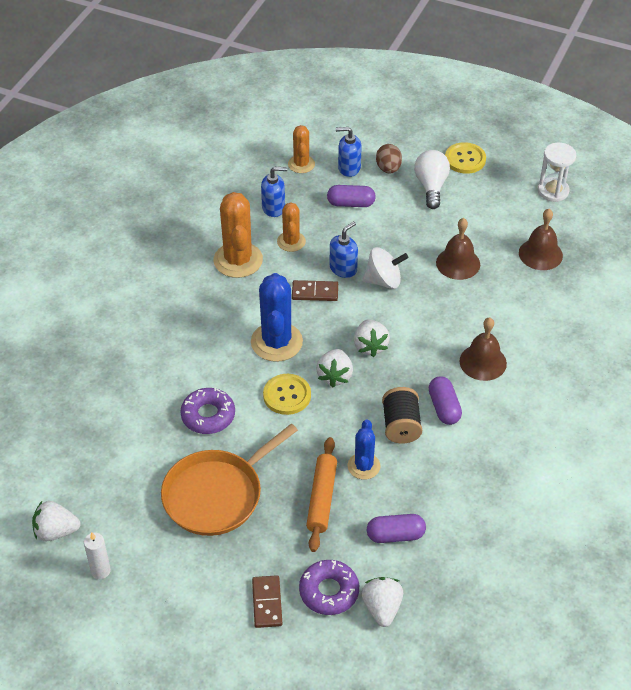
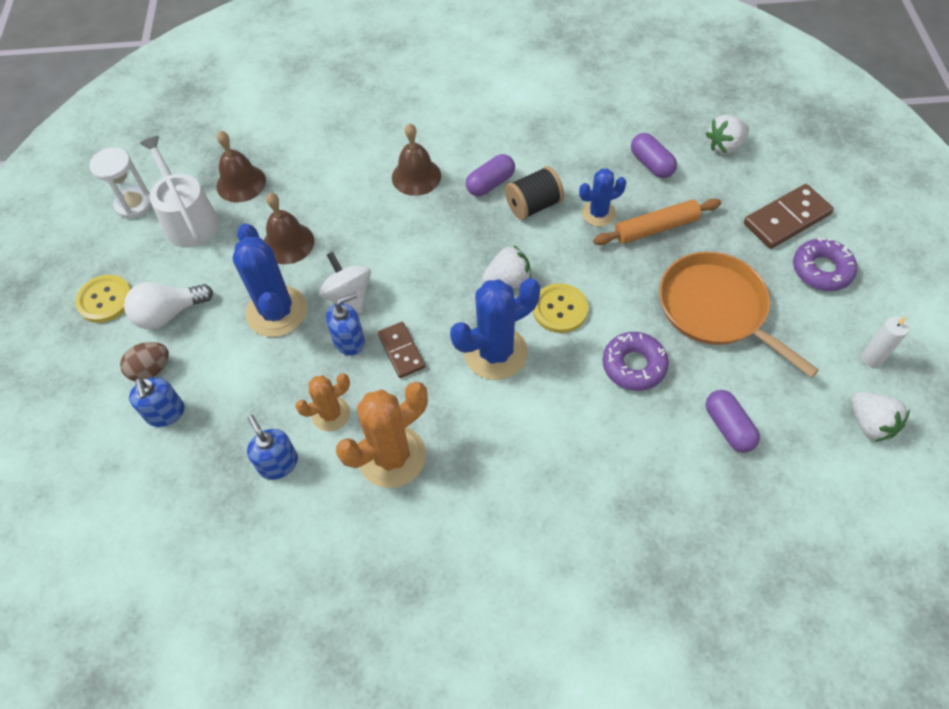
camera: 115 degrees left, 10 degrees up
orange pan [161,424,298,536] -> orange pan turned 150 degrees counterclockwise [659,252,819,378]
brown domino [252,575,282,628] -> brown domino [744,184,834,249], size x1.55
orange cactus [288,125,315,173] -> none
purple donut [299,560,359,615] -> purple donut moved to [793,237,857,291]
purple capsule [327,185,376,207] -> purple capsule moved to [706,390,760,453]
blue soap dispenser [330,221,358,278] -> blue soap dispenser turned 135 degrees clockwise [326,293,365,356]
white strawberry [354,319,390,357] -> none
none -> white watering can [140,136,219,248]
none -> blue cactus [233,223,307,337]

